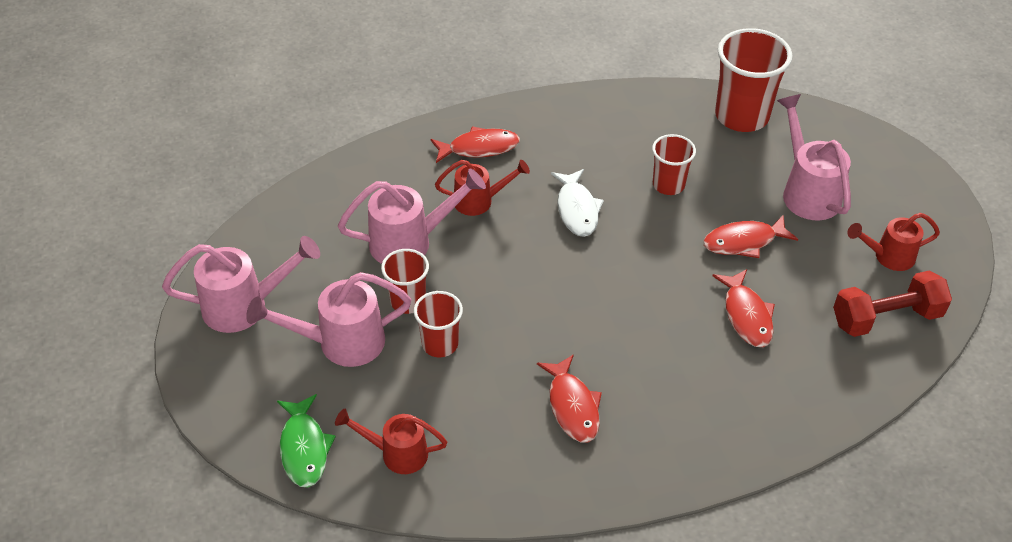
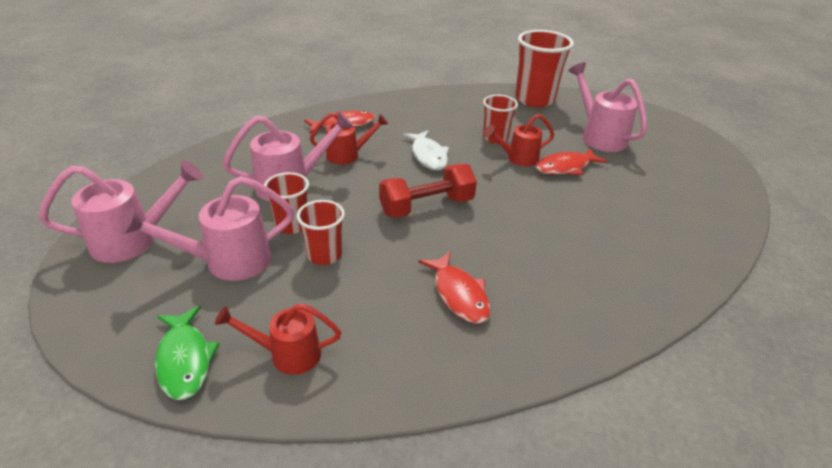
camera: 10 degrees left, 10 degrees down
red fish [712,269,775,347] -> none
red dumbbell [833,270,952,337] -> red dumbbell moved to [379,164,477,218]
red watering can [847,213,940,271] -> red watering can moved to [484,114,554,166]

